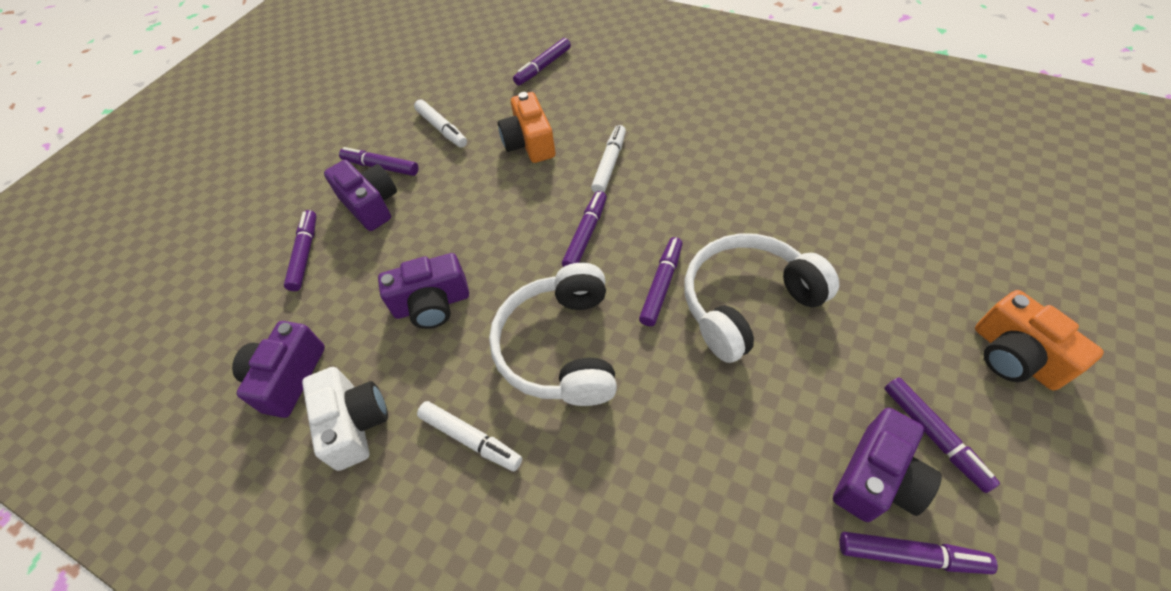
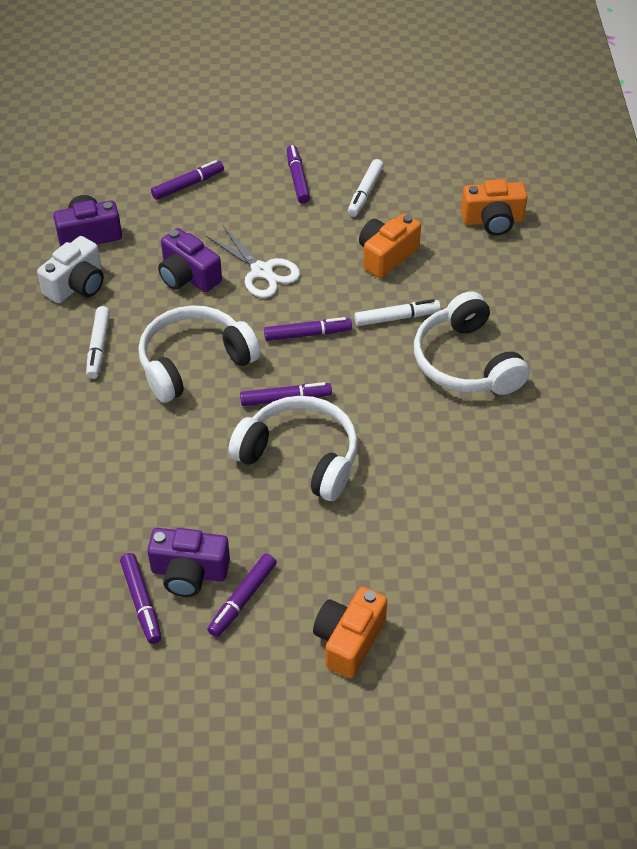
camera: 55 degrees right, 5 degrees down
purple camera [324,160,397,231] -> none
purple marker [513,38,571,85] -> orange camera [461,179,528,235]
none -> white scissors [206,226,300,298]
none -> white headphones [414,291,530,395]

